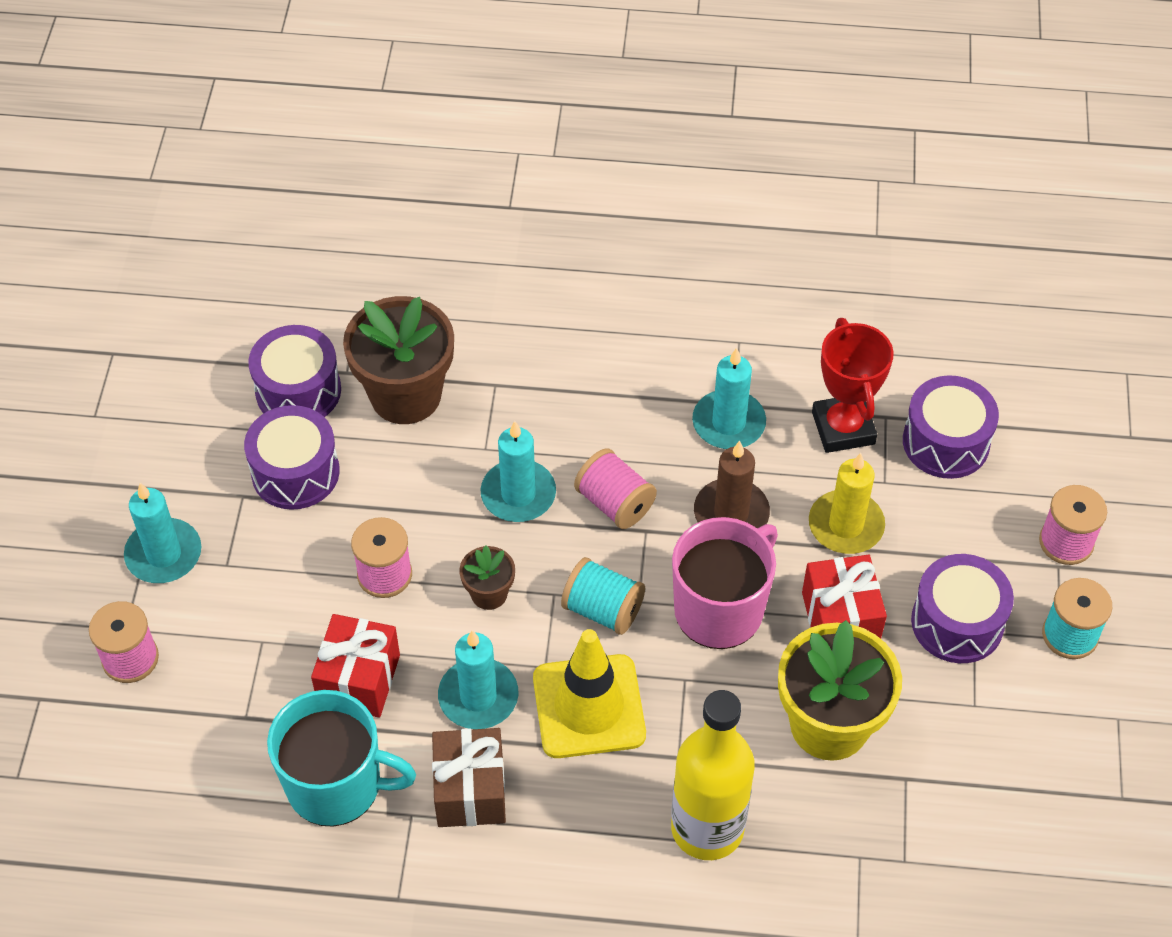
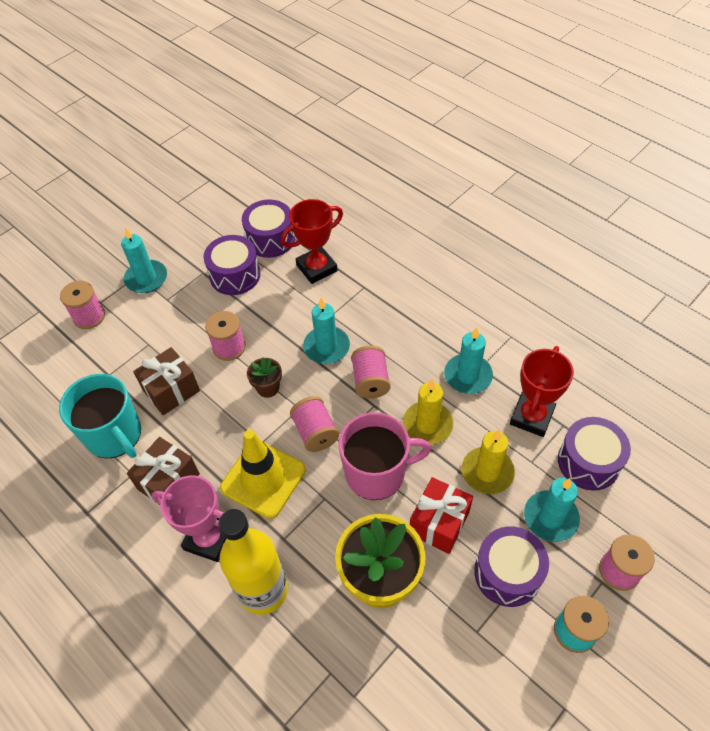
camera: 40 degrees right, 0 degrees up
red gift [311,614,400,718] -> brown gift [133,347,200,415]
brown flower pot [343,296,454,424] -> red trophy [281,199,343,284]
turquoise candle [438,630,519,729] -> turquoise candle moved to [524,478,580,542]
turquoise spool [561,557,645,635] -> pink spool [290,396,339,452]
brown candle [694,440,770,528] -> yellow candle [403,379,453,445]
none -> pink trophy [151,476,226,562]

